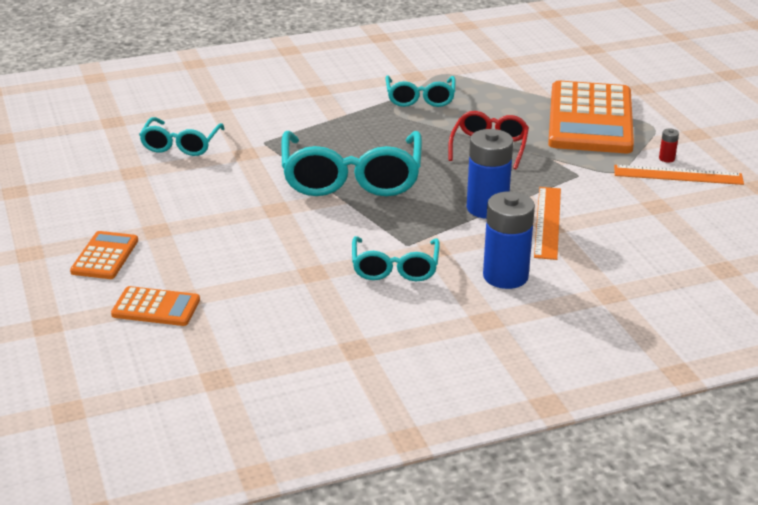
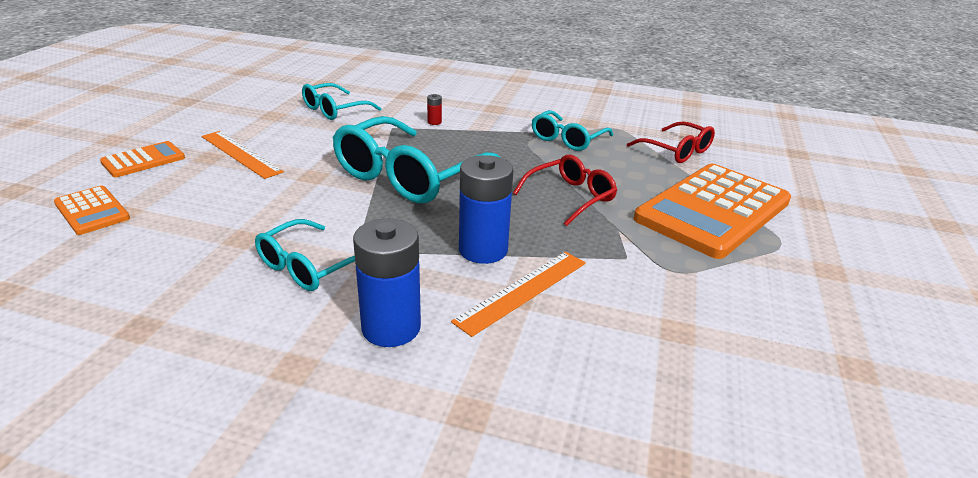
camera: 35 degrees right, 0 degrees up
orange ruler [614,165,744,185] -> orange ruler moved to [201,131,284,179]
red battery [659,129,679,163] -> red battery moved to [427,94,442,125]
none -> red glasses [627,121,715,163]

